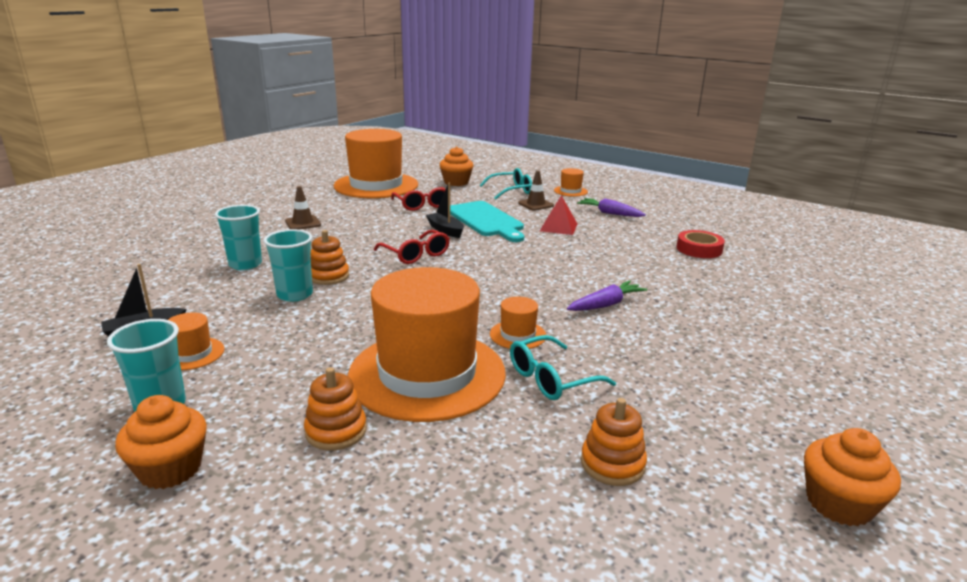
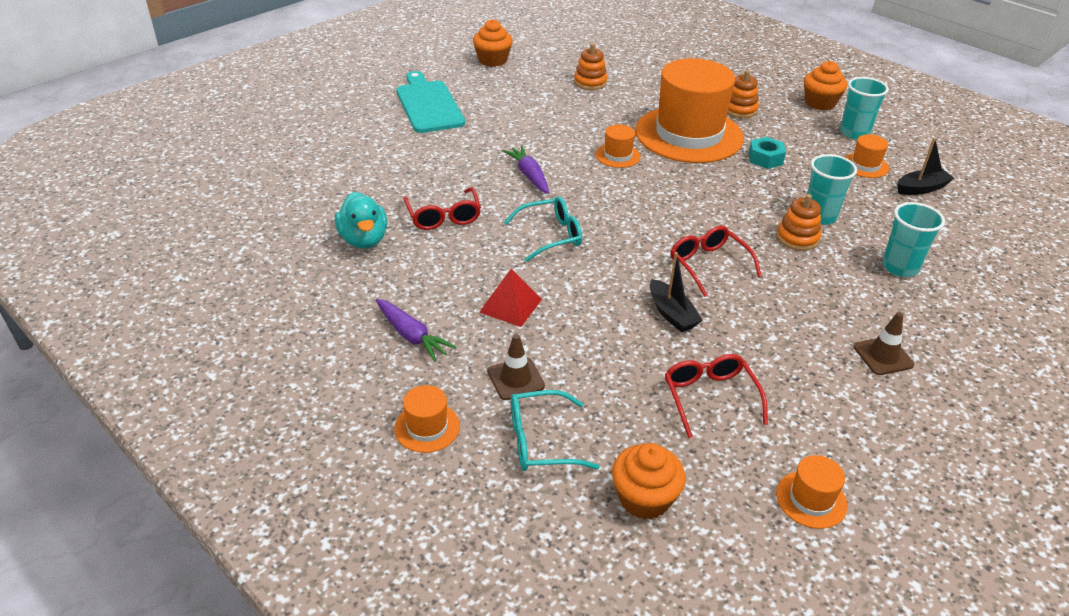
camera: 170 degrees left, 15 degrees up
orange hat [334,129,418,198] -> orange hat [776,455,848,529], size x0.40
turquoise cutting board [450,201,524,242] -> turquoise cutting board moved to [396,71,465,133]
turquoise glasses [510,335,616,400] -> turquoise glasses moved to [504,196,582,262]
purple carrot [567,281,647,311] -> purple carrot turned 90 degrees clockwise [503,146,549,194]
red tape [676,230,725,258] -> turquoise duck [335,192,387,249]
none -> red glasses [403,187,481,230]
none -> turquoise nut [748,137,786,169]

